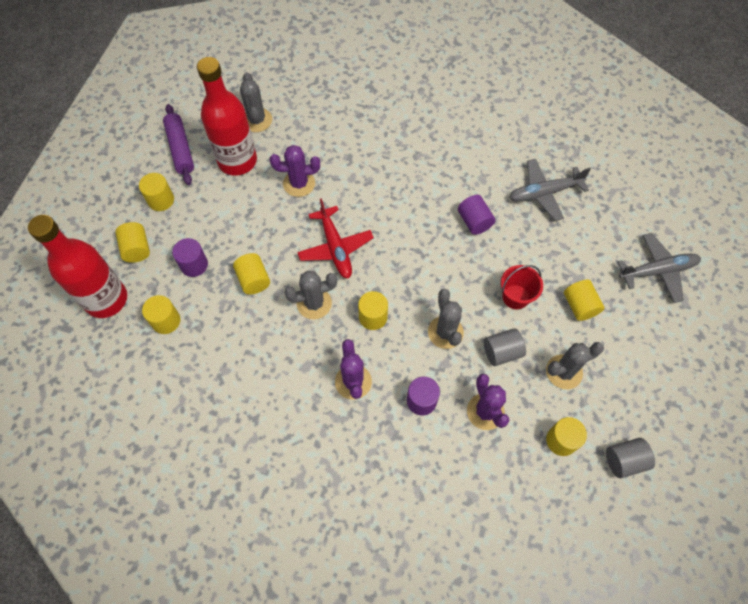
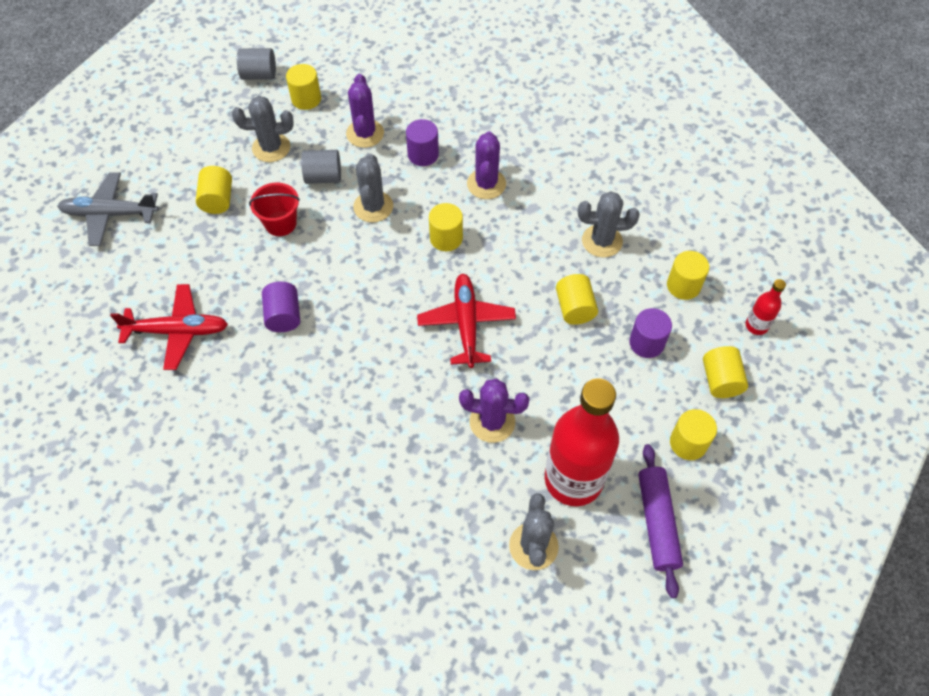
camera: 165 degrees left, 5 degrees down
red bottle [28,215,127,318] -> red bottle [745,279,786,335], size x0.43
grey cactus [284,271,337,319] -> grey cactus moved to [578,191,640,258]
grey plane [509,159,591,221] -> red plane [110,284,228,370]

